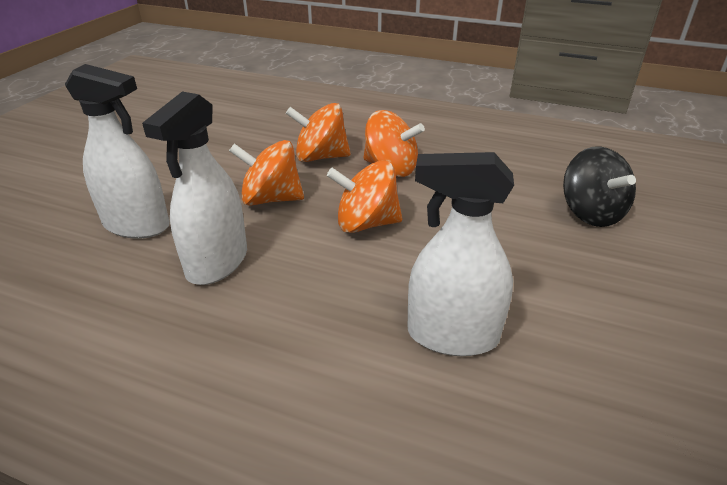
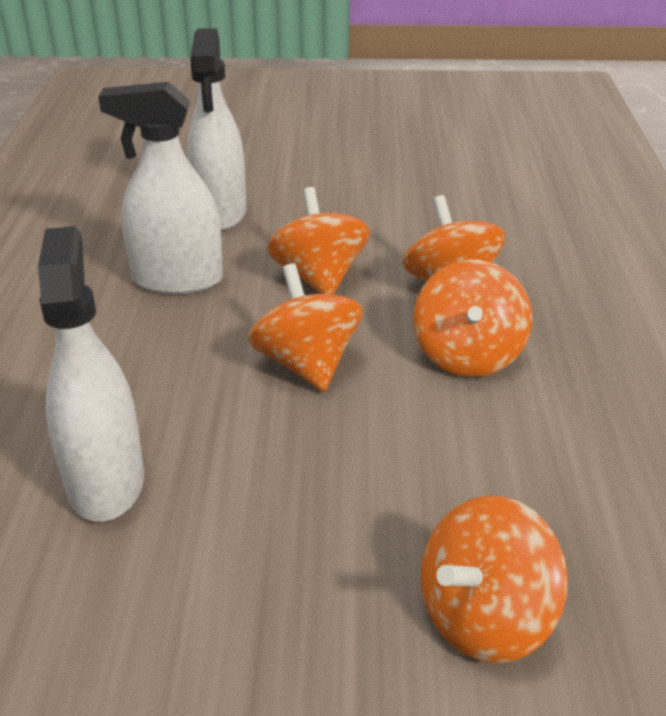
camera: 70 degrees right, 0 degrees up
black spinning top [563,146,636,227] -> orange spinning top [421,496,568,663]

